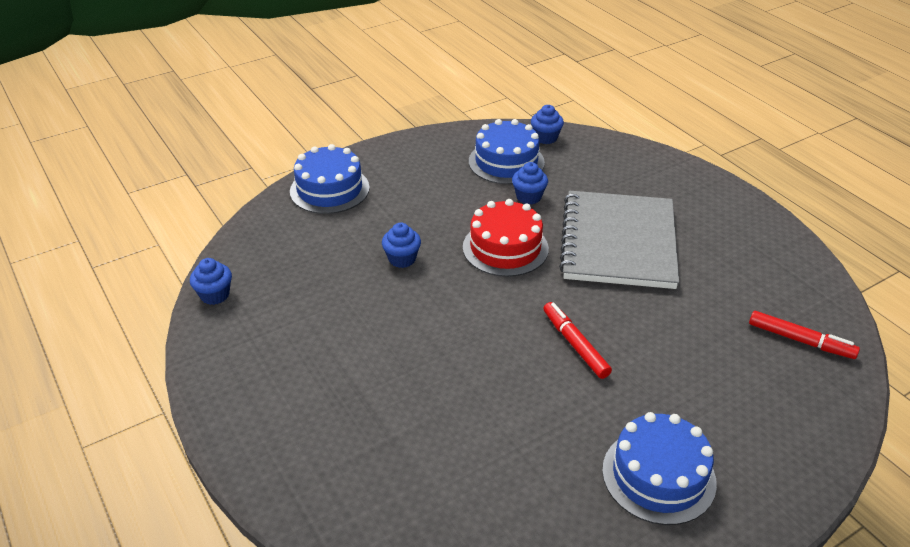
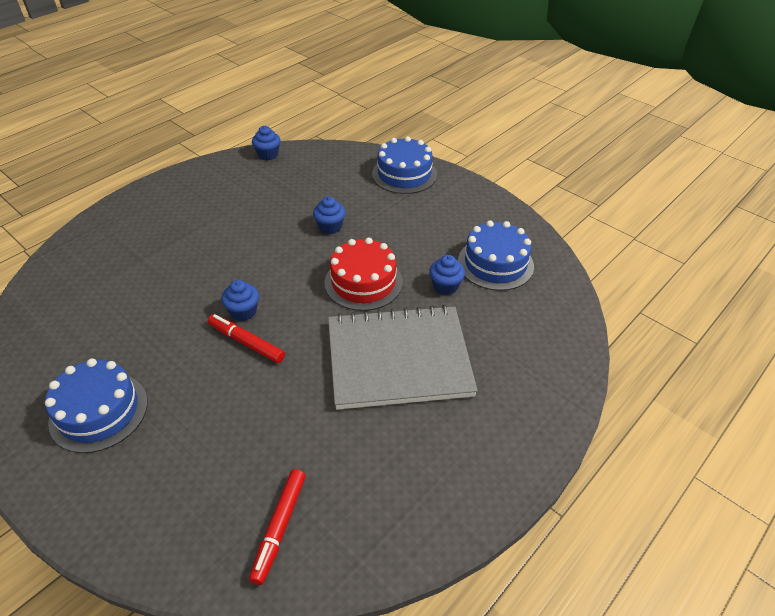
camera: 75 degrees right, 5 degrees up
blue cupcake [531,105,564,144] -> blue cupcake moved to [221,280,259,321]
red marker [543,302,612,379] -> red marker turned 105 degrees counterclockwise [208,314,285,363]

